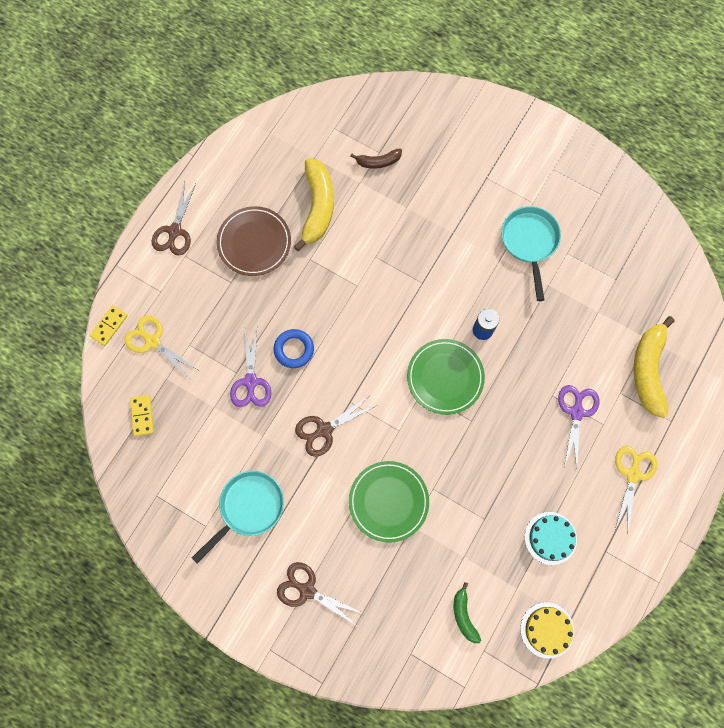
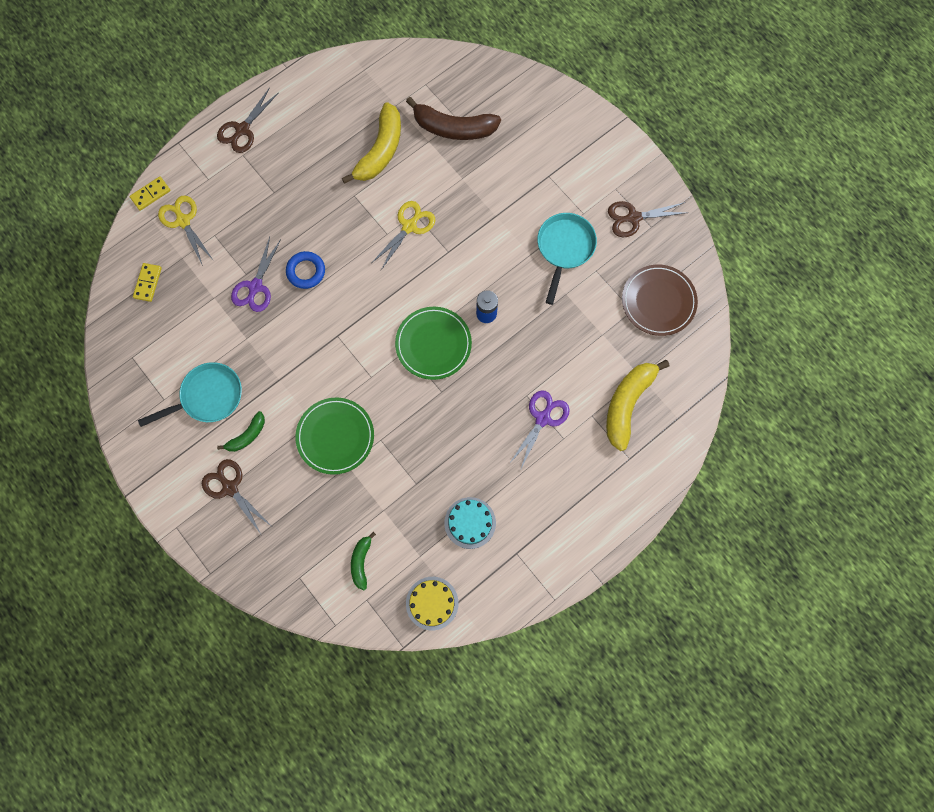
camera: 20 degrees right, 0 degrees up
brown plate [217,206,291,276] -> brown plate moved to [622,265,698,336]
brown scissors [295,396,376,457] -> brown scissors moved to [608,201,688,237]
brown banana [350,148,402,168] -> brown banana [406,97,501,140], size x1.88
yellow scissors [615,446,658,531] -> yellow scissors moved to [372,201,435,270]
none -> green banana [217,411,265,452]

